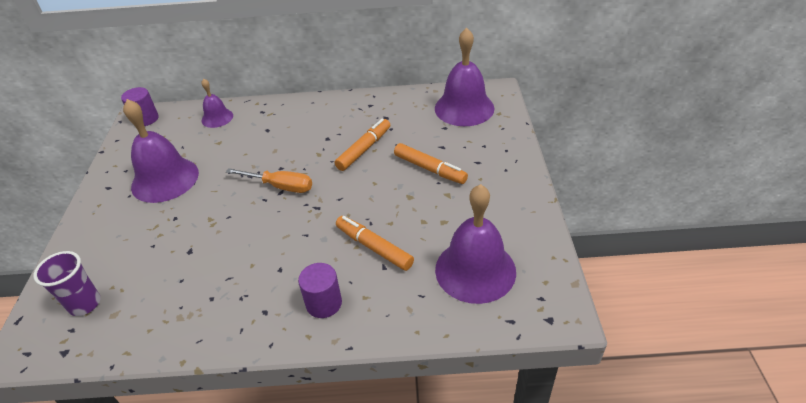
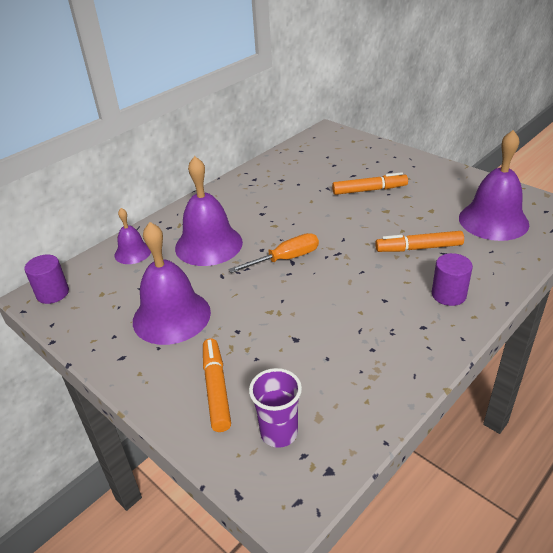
camera: 45 degrees left, 5 degrees down
orange marker [335,119,390,171] -> orange marker moved to [203,338,231,432]
purple bell [435,28,495,126] -> purple bell moved to [175,156,243,266]

